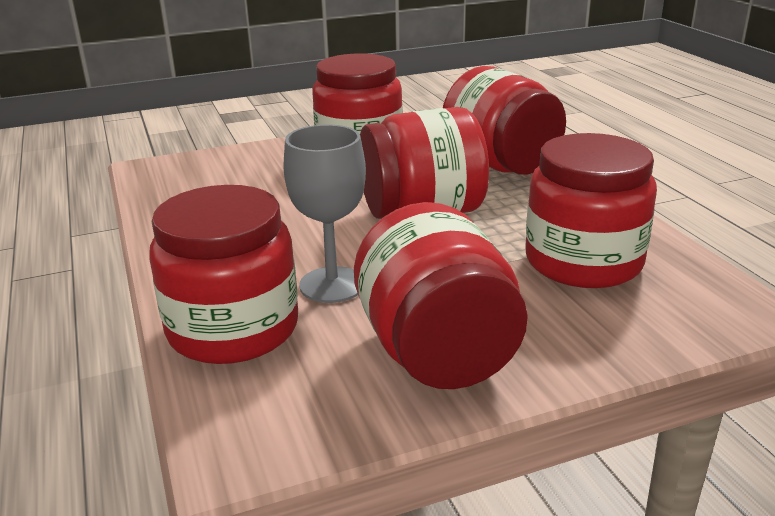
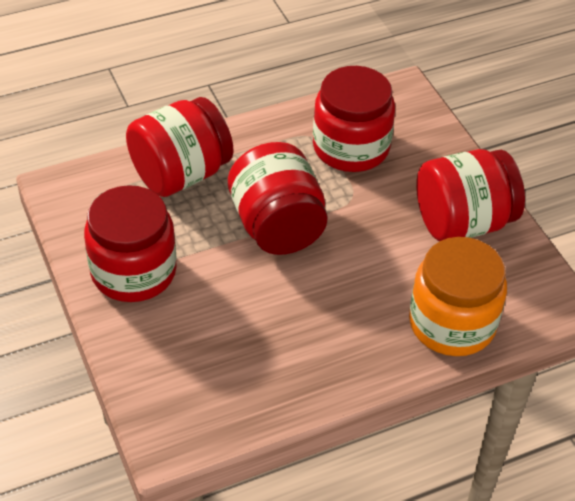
camera: 95 degrees left, 20 degrees up
red jar [149,185,298,364] -> orange jar [409,237,507,356]
grey goblet [283,125,366,303] -> none

